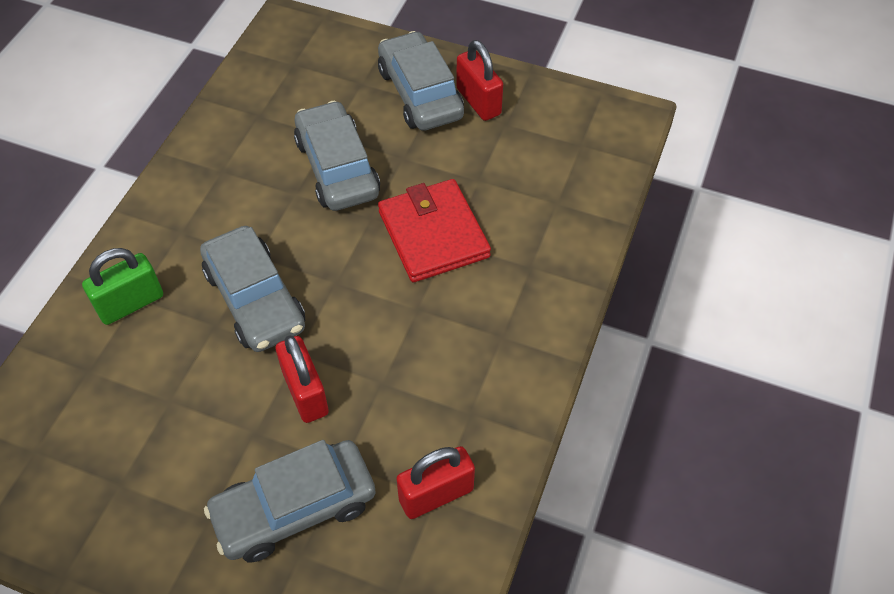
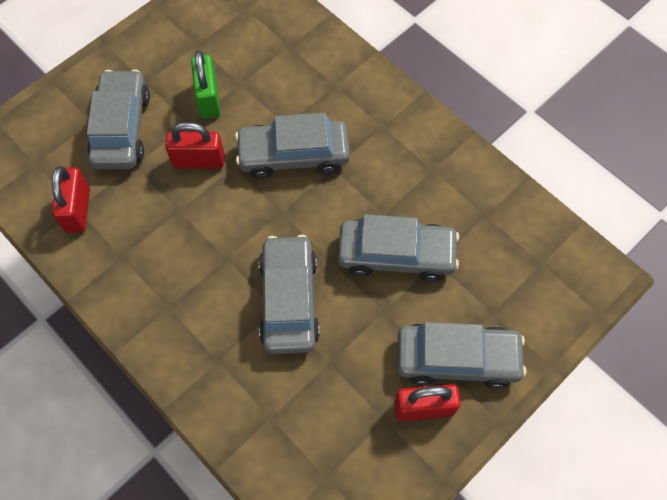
camera: 115 degrees right, 10 degrees up
green padlock [82,248,163,325] -> green padlock moved to [191,51,220,119]
red wallet [378,179,491,282] -> grey car [259,235,320,354]

